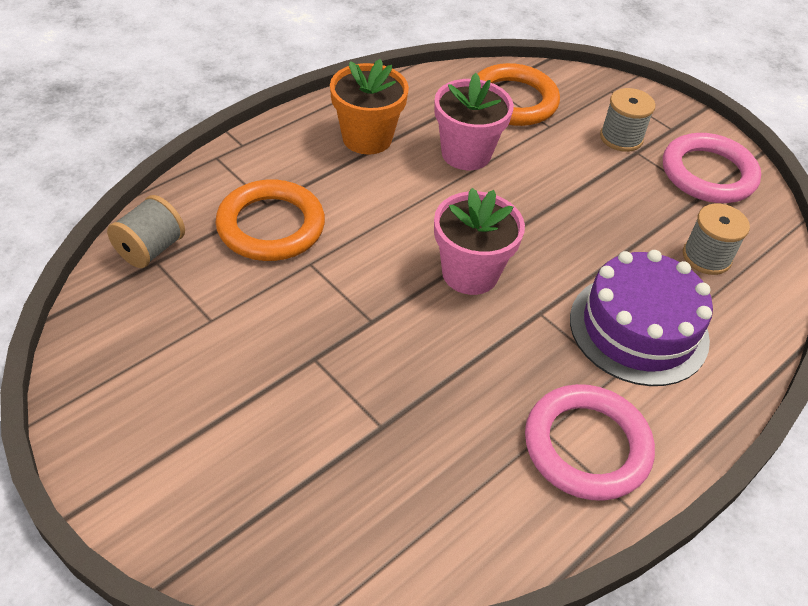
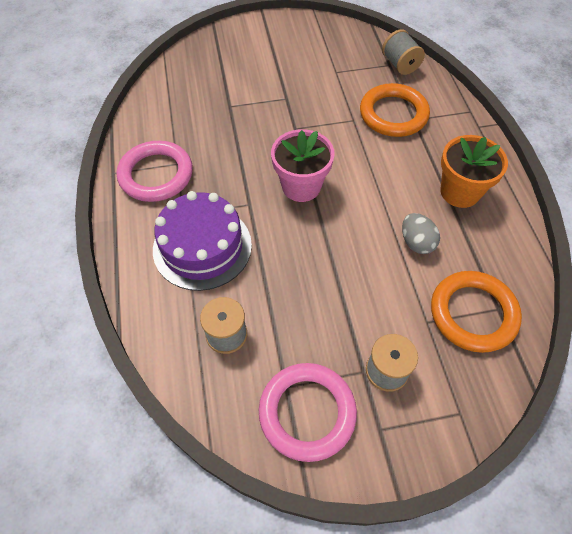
camera: 125 degrees right, 10 degrees up
pink flower pot [434,73,514,170] -> grey egg [402,213,440,254]

